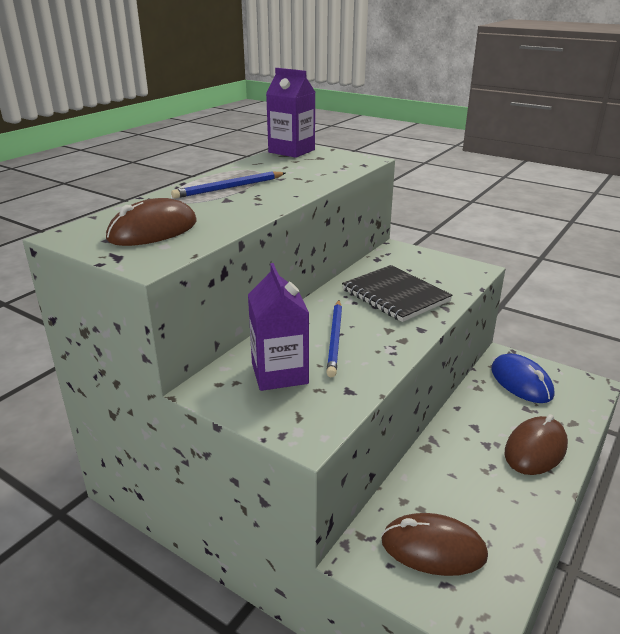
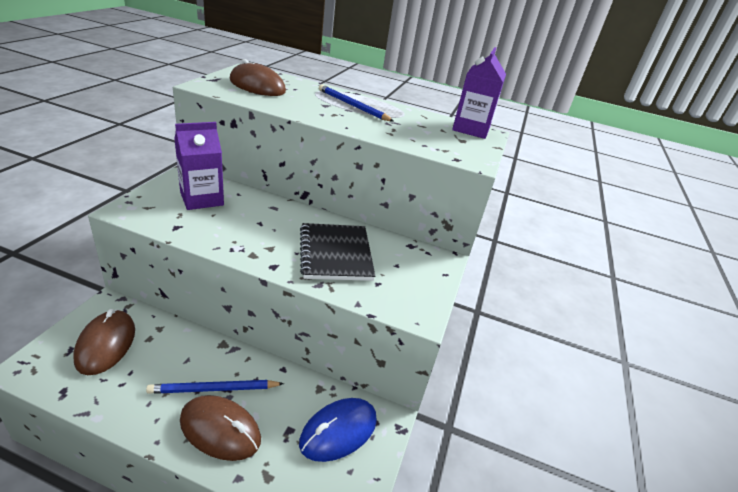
camera: 70 degrees right, 5 degrees up
blue pencil [326,300,342,377] -> blue pencil moved to [146,380,284,394]
black notebook [342,265,452,322] -> black notebook turned 45 degrees counterclockwise [300,223,375,281]

